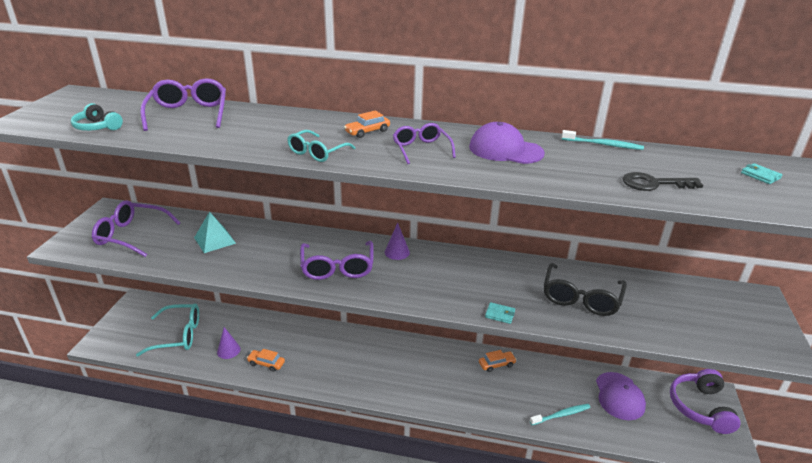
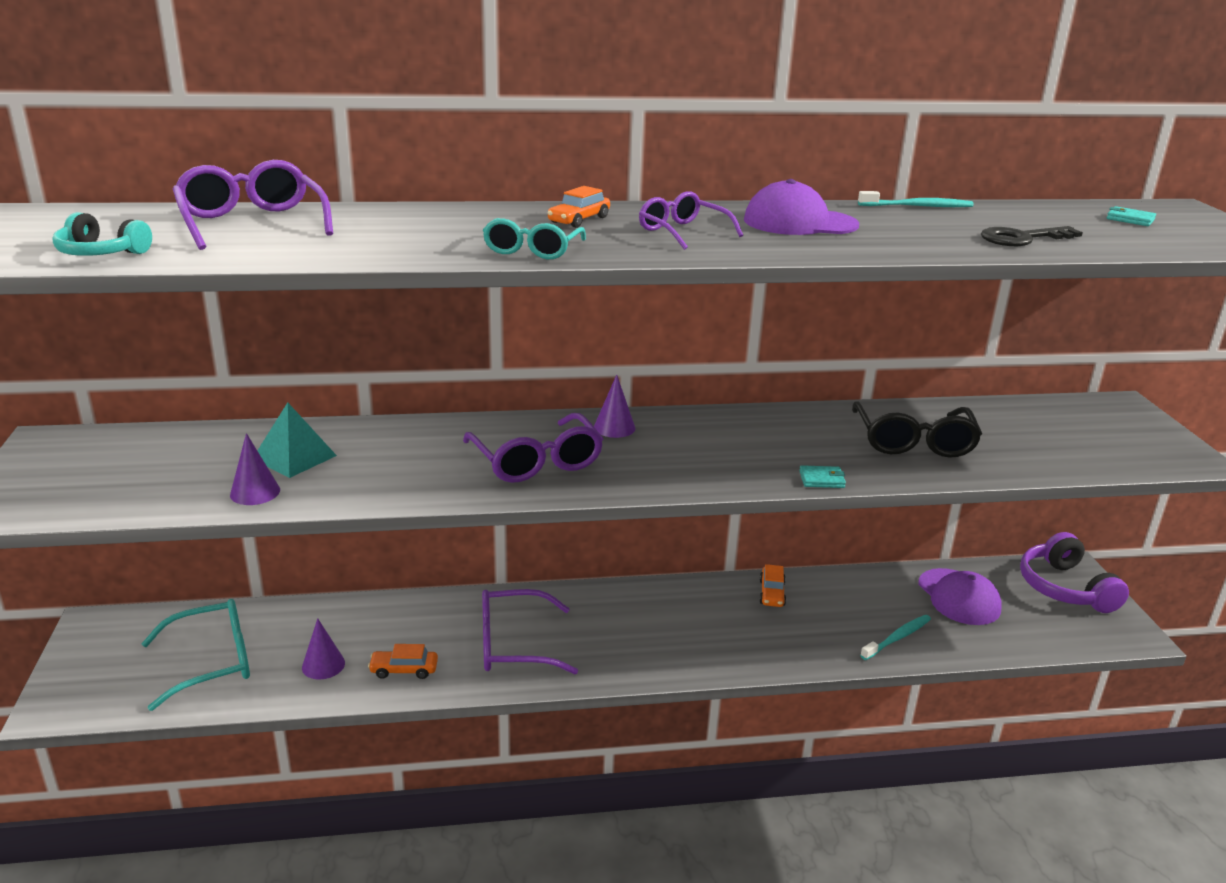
camera: 20 degrees left, 5 degrees down
purple glasses [92,200,180,257] -> purple glasses moved to [482,589,578,674]
orange car [479,350,517,372] -> orange car turned 135 degrees clockwise [759,564,786,607]
none -> purple cone [230,433,280,505]

